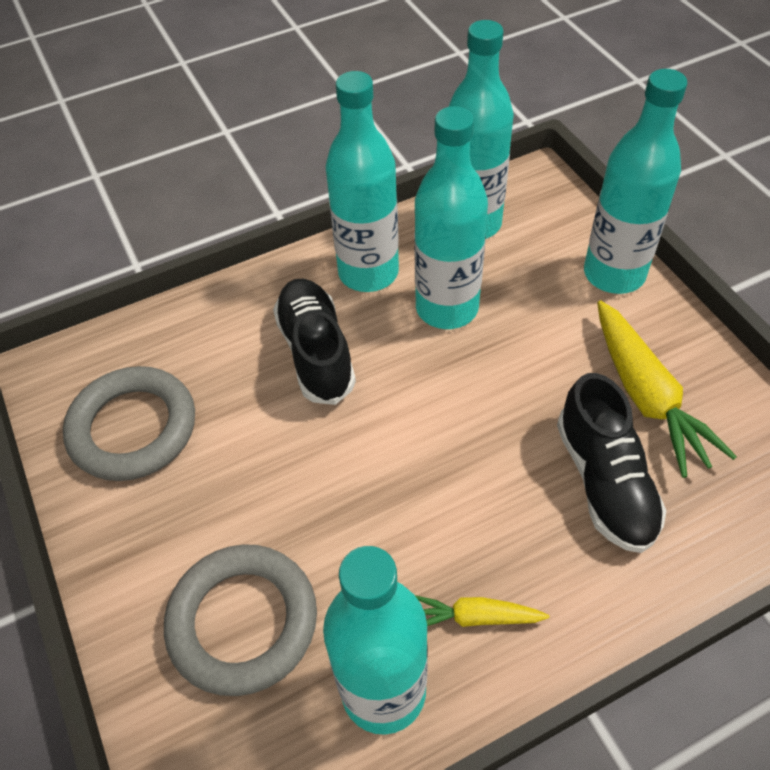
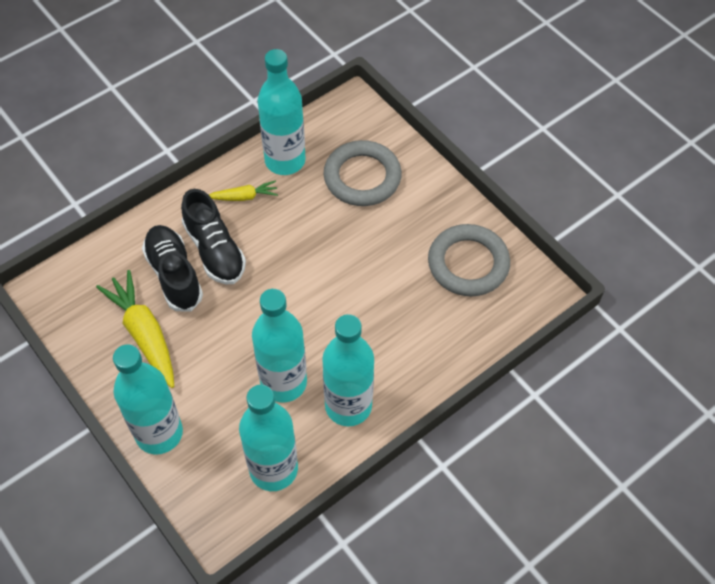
camera: 165 degrees right, 5 degrees up
black shoe [273,279,356,405] -> black shoe moved to [181,189,246,284]

